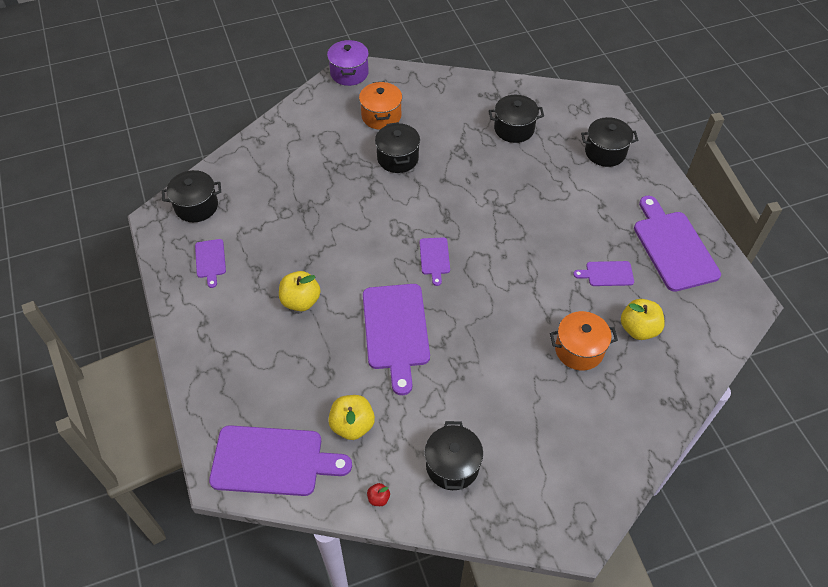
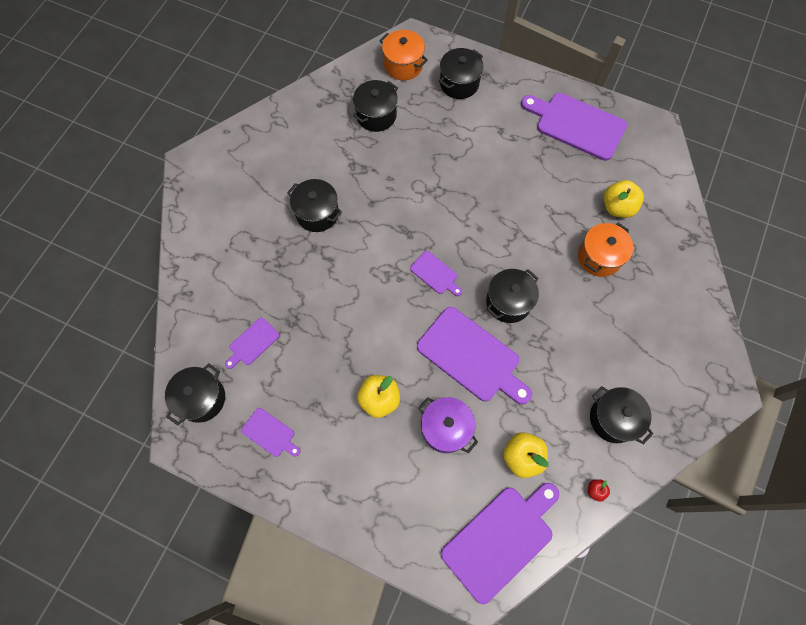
camera: 45 degrees left, 15 degrees up
purple pot [327,40,369,86] -> purple pot moved to [418,397,478,454]
orange pot [359,81,402,130] -> orange pot moved to [379,30,428,80]
purple cutting board [573,261,634,286] -> purple cutting board moved to [225,318,280,369]
none -> black pot [486,269,539,323]

